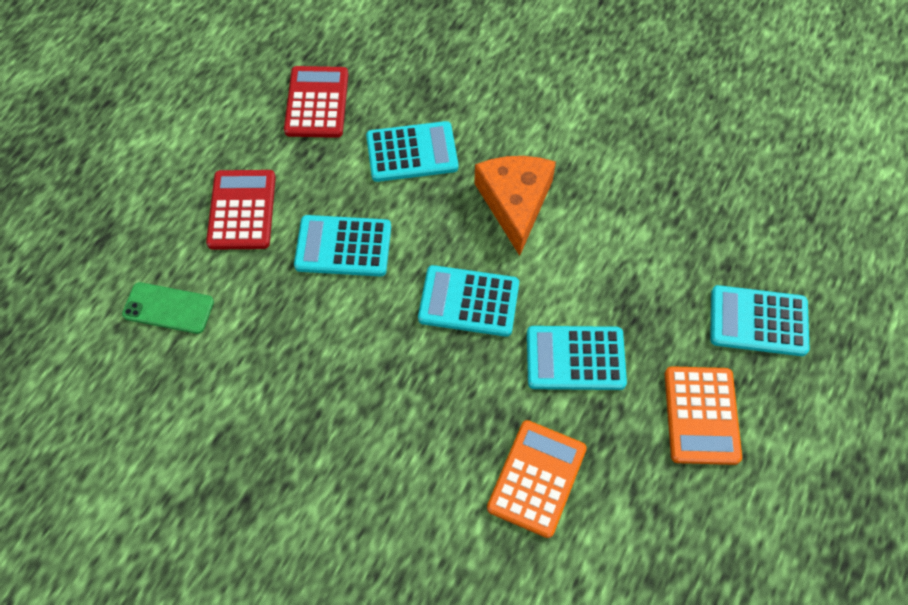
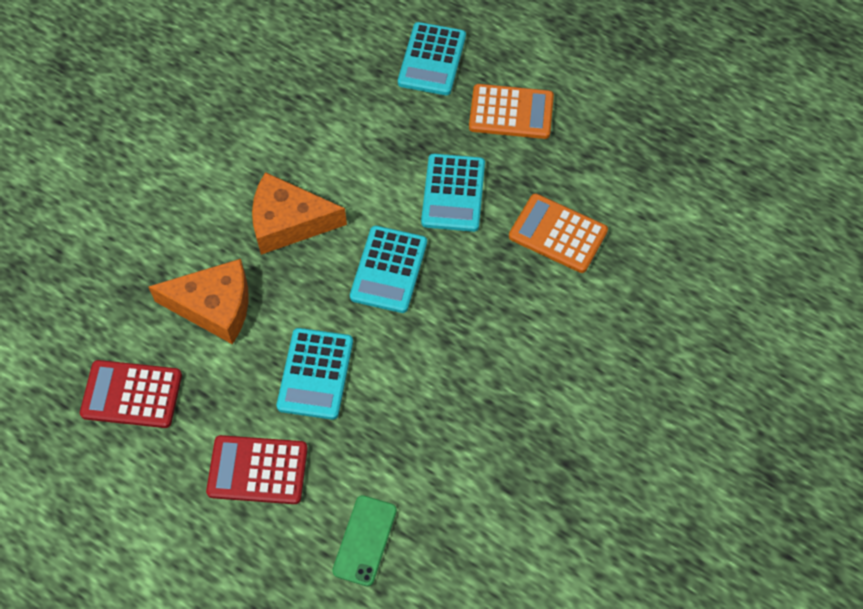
camera: 85 degrees left, 0 degrees up
turquoise calculator [366,121,458,182] -> orange cheese [148,259,248,344]

